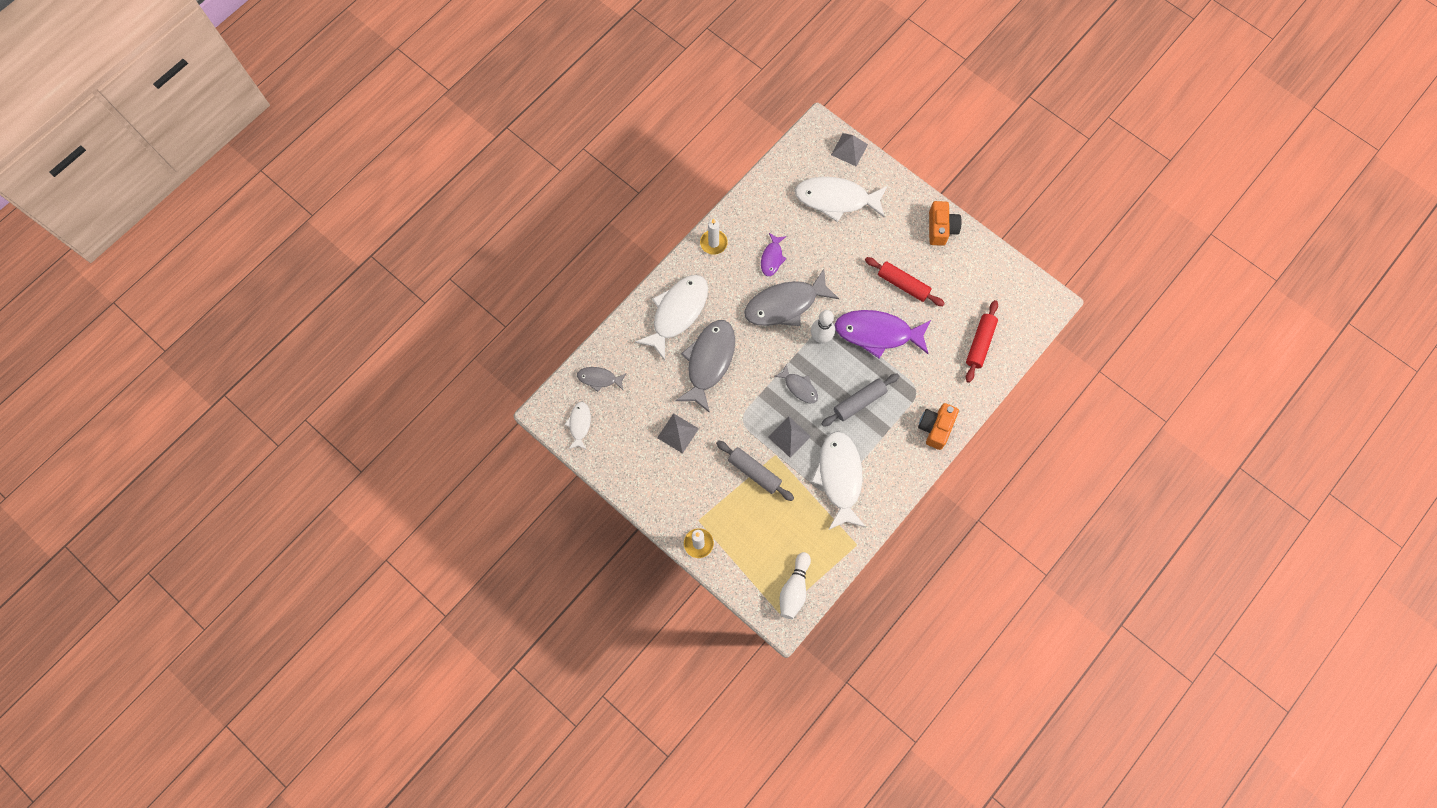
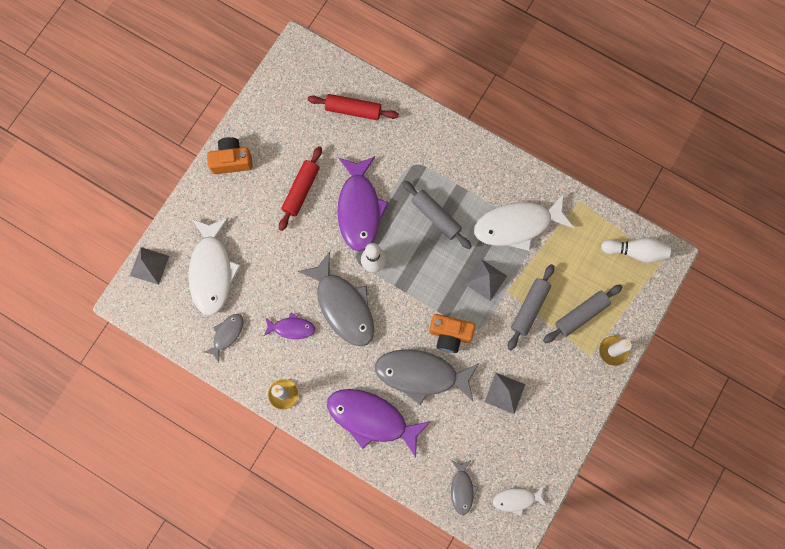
camera: 100 degrees left, 5 degrees up
white fish [635,275,708,361] -> purple fish [327,389,431,458]
grey fish [774,364,818,403] -> grey fish moved to [204,314,244,362]
orange camera [918,403,959,450] -> orange camera moved to [429,314,475,353]
none -> grey rolling pin [543,284,623,343]

